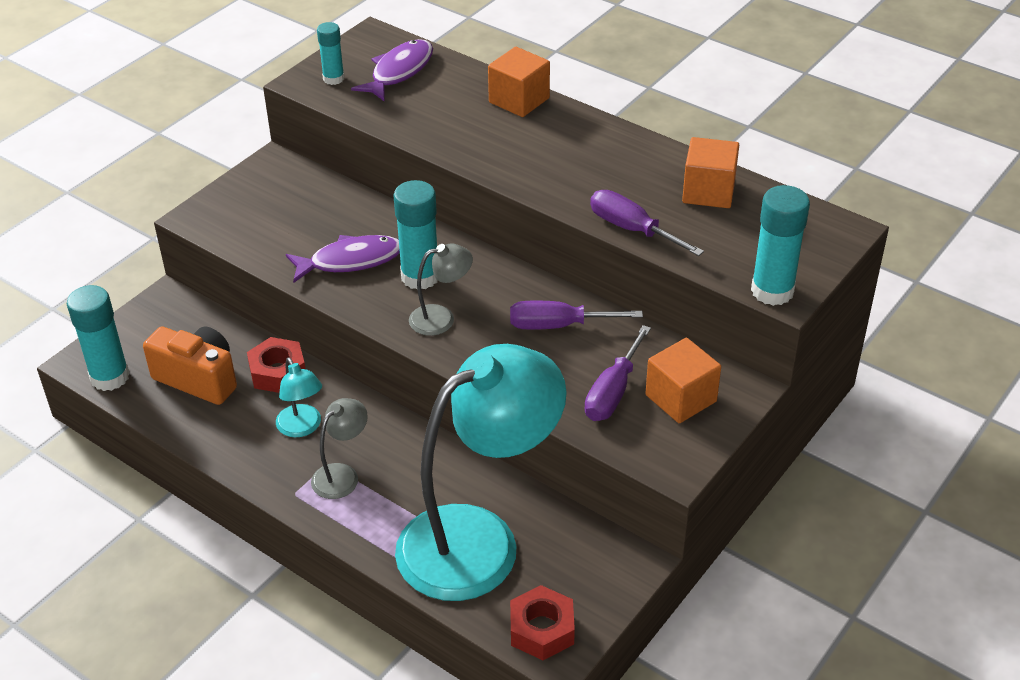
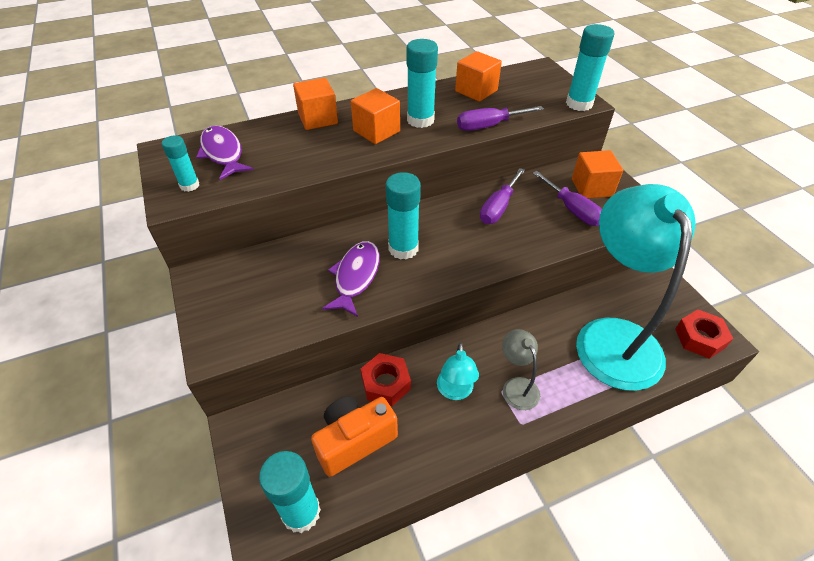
camera: 60 degrees left, 5 degrees up
turquoise lamp [276,358,322,437] -> turquoise lamp turned 90 degrees clockwise [437,342,479,400]
grey lamp [409,243,473,336] -> none
none -> orange cube [351,88,400,144]
none -> turquoise glue stick [407,39,438,128]

